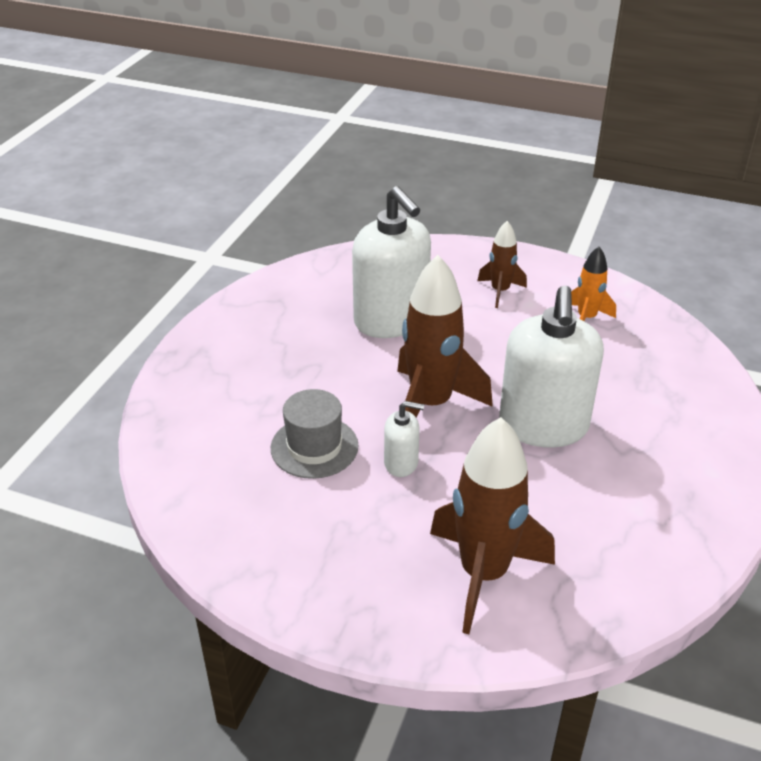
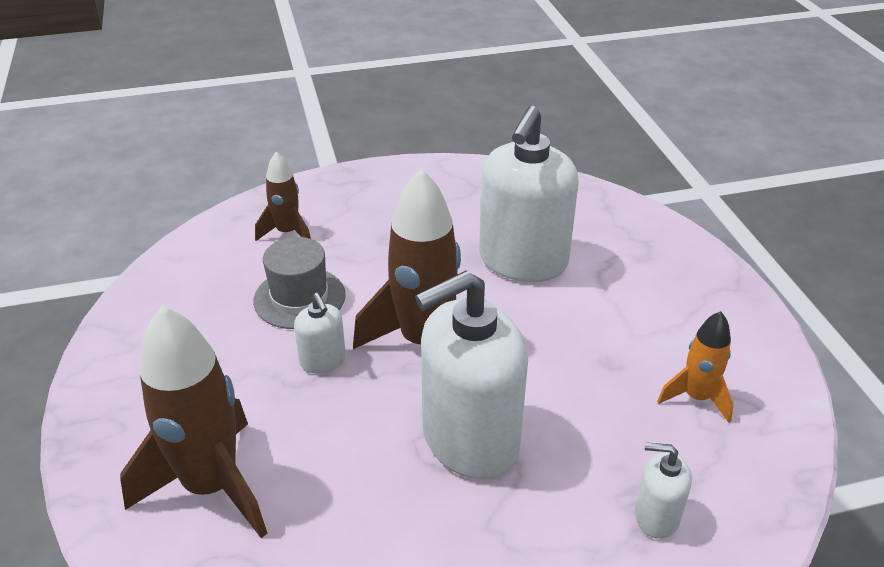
camera: 55 degrees right, 0 degrees up
brown rocket [477,221,527,308] -> brown rocket moved to [255,152,311,241]
none -> white soap dispenser [635,442,692,539]

